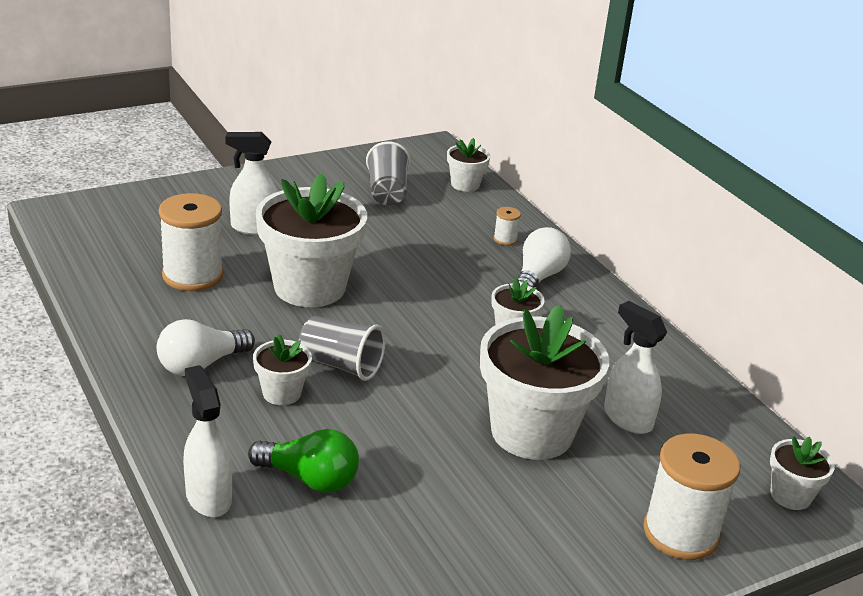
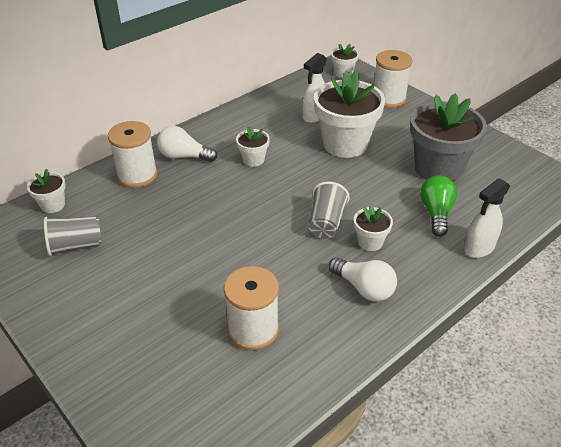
camera: 100 degrees left, 10 degrees up
white spray bottle [225,132,278,235] -> none
white flower pot [256,173,367,307] -> none
white spool [493,207,521,246] -> white spool [108,121,157,188], size x2.29
none -> grey flower pot [410,93,487,182]

